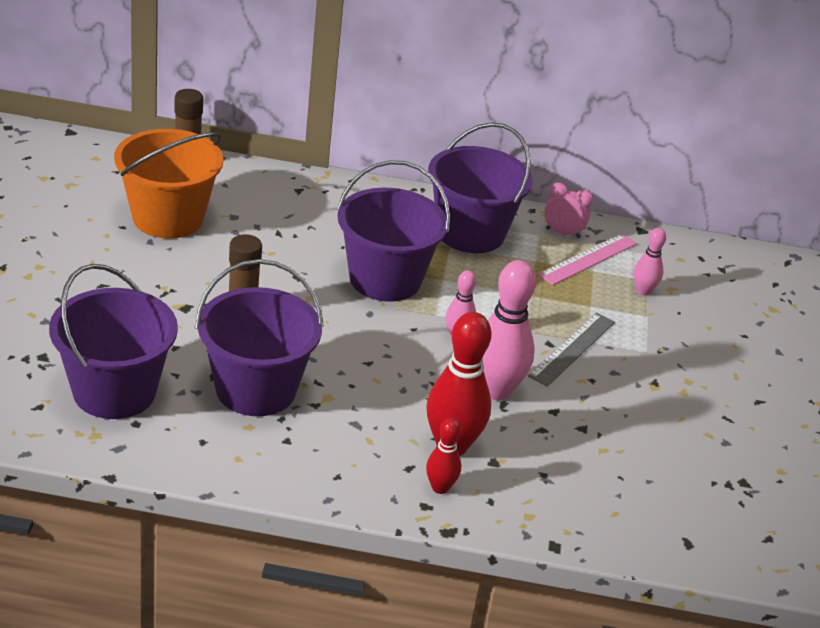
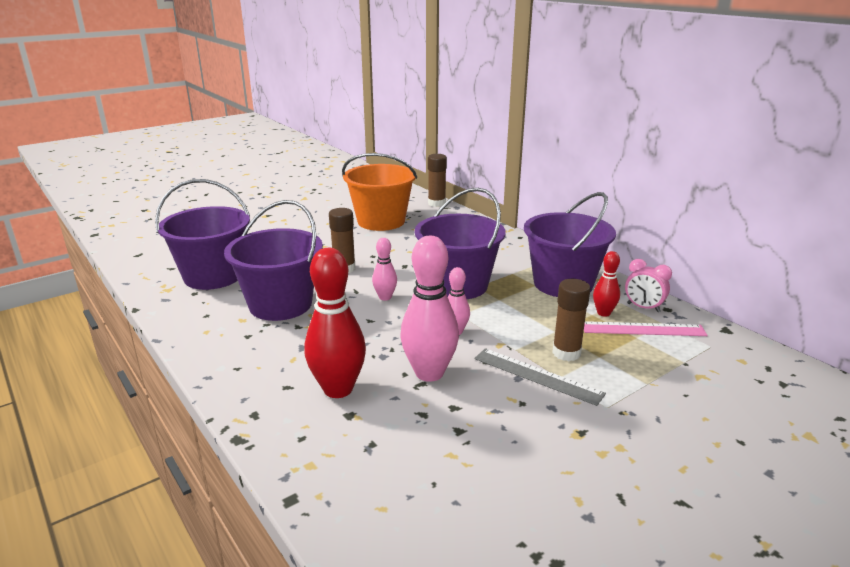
camera: 50 degrees right, 10 degrees down
red bowling pin [426,418,461,494] -> red bowling pin moved to [593,251,620,317]
grey ruler [528,313,615,387] -> grey ruler turned 45 degrees clockwise [474,348,606,406]
pink clock [544,183,593,238] -> pink clock turned 150 degrees clockwise [625,259,672,312]
pink bowling pin [634,228,666,296] -> pink bowling pin moved to [372,238,397,301]
none -> brown glue stick [552,279,591,361]

